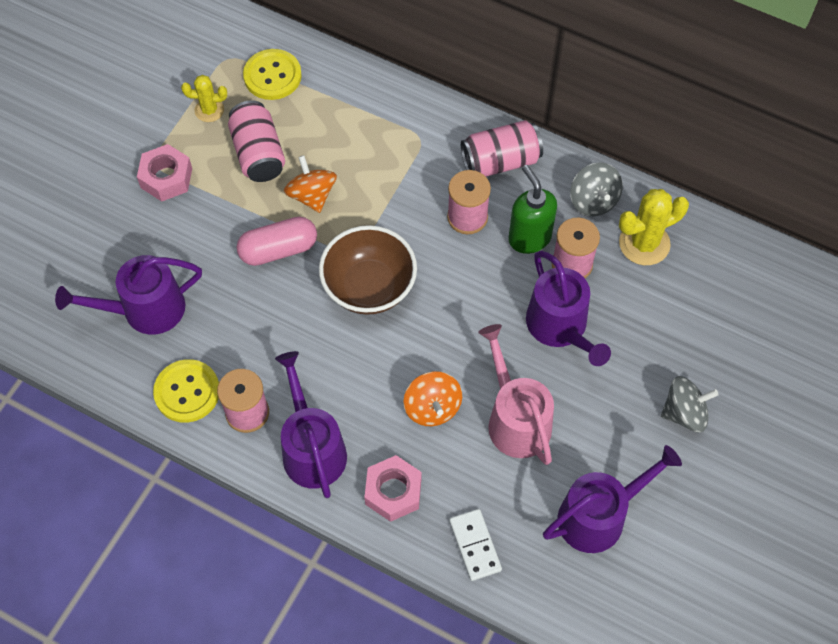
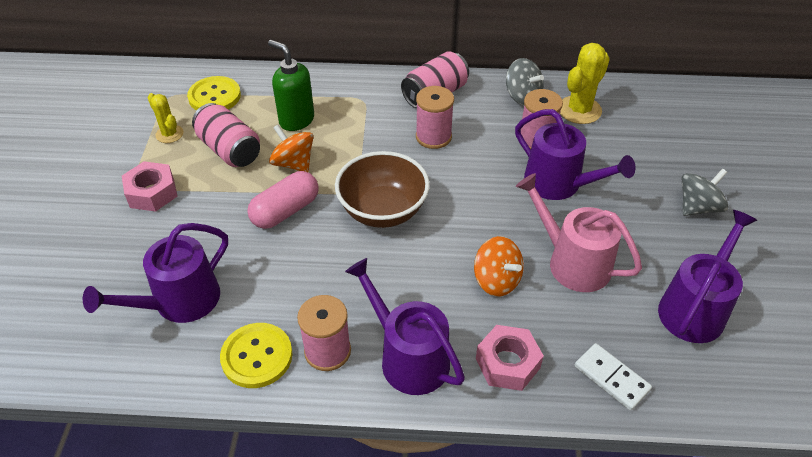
camera: 25 degrees left, 15 degrees down
yellow cactus [181,75,227,122] -> yellow cactus turned 75 degrees clockwise [148,93,184,143]
green soap dispenser [508,165,557,254] -> green soap dispenser moved to [268,40,314,131]

